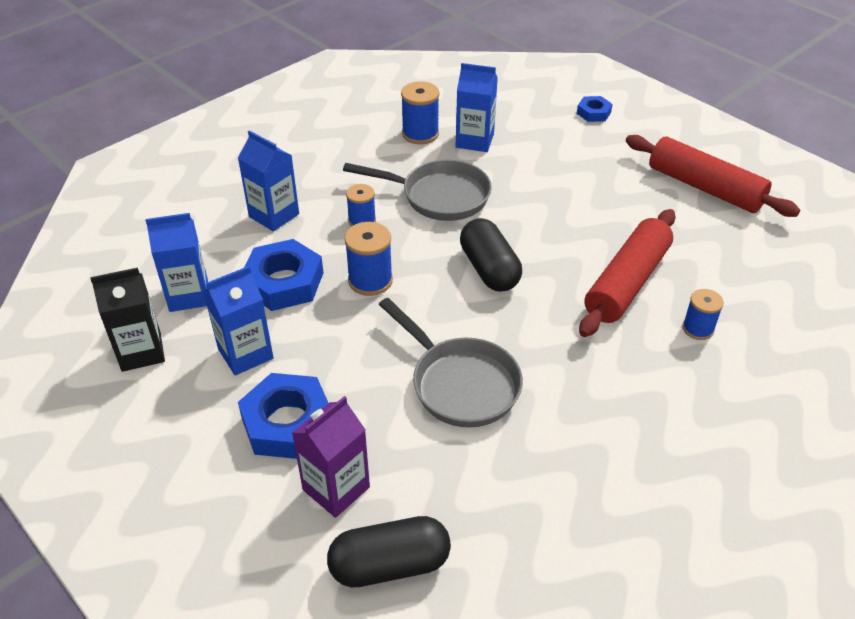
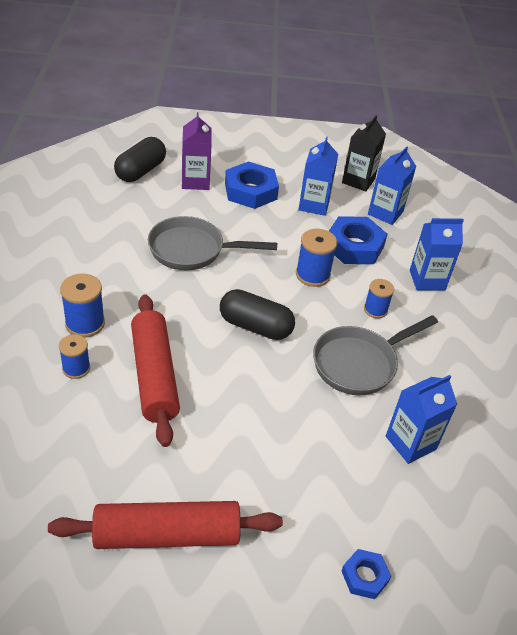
camera: 130 degrees right, 0 degrees up
blue spool [401,81,439,144] -> blue spool moved to [60,273,105,338]

